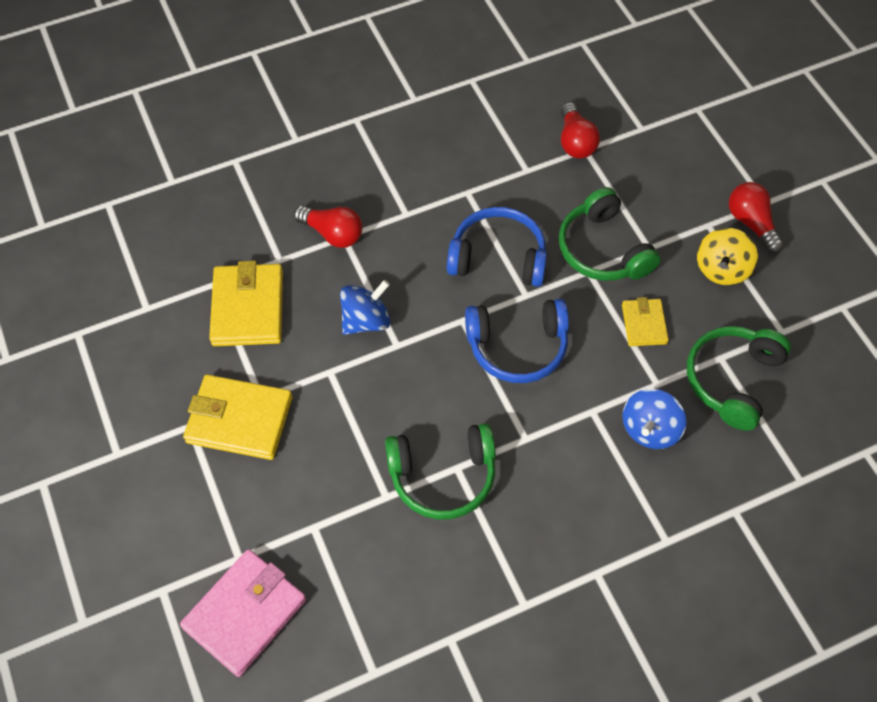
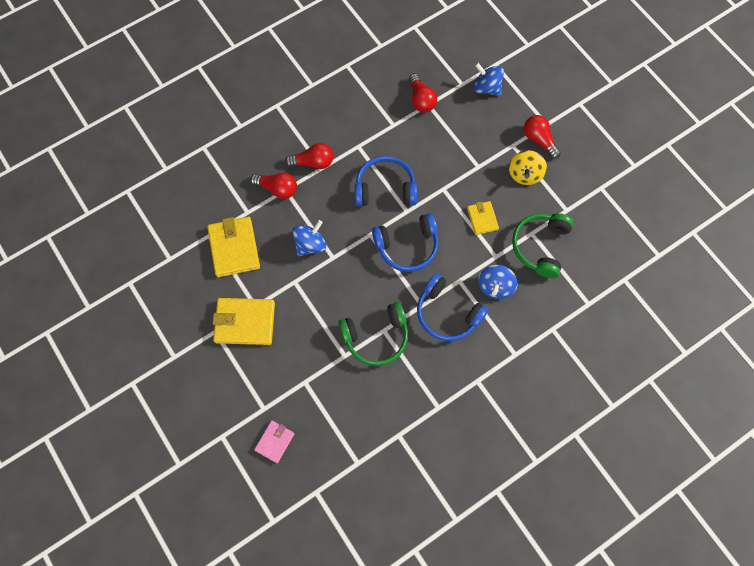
camera: 10 degrees left, 10 degrees up
pink wallet [180,549,306,677] -> pink wallet [254,420,295,463], size x0.57
green headphones [559,187,661,281] -> none
none -> red light bulb [285,143,333,169]
none -> blue headphones [417,274,488,341]
none -> blue spinning top [473,63,504,96]

